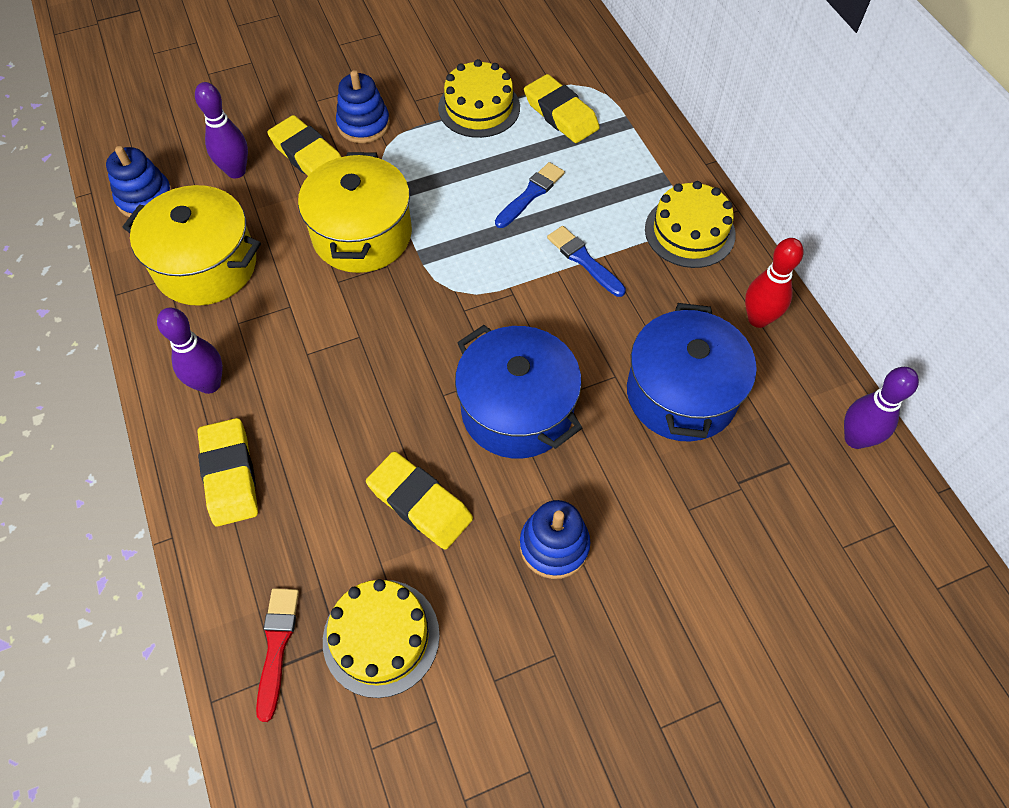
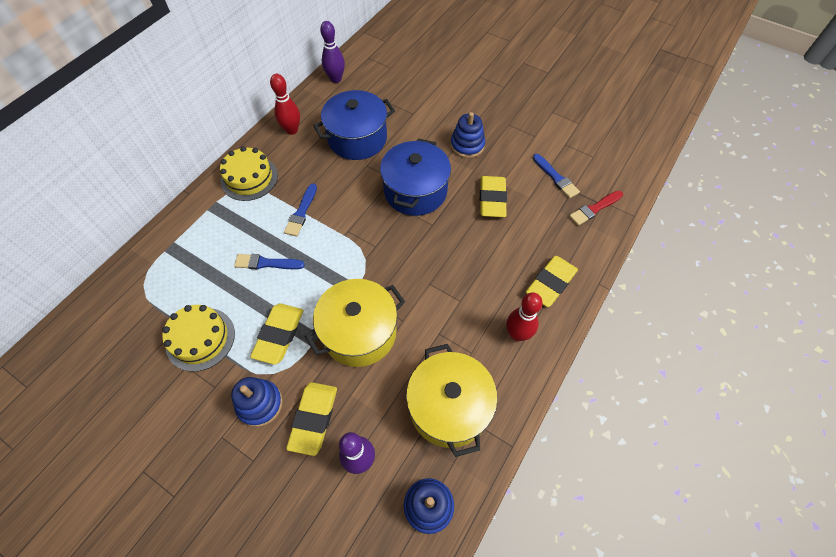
camera: 125 degrees left, 0 degrees up
purple bowling pin [157,308,223,394] -> red bowling pin [506,293,543,341]
yellow cake [323,579,440,698] -> blue brush [533,154,580,198]
yellow eraser [524,74,600,143] -> yellow eraser moved to [250,304,303,365]

